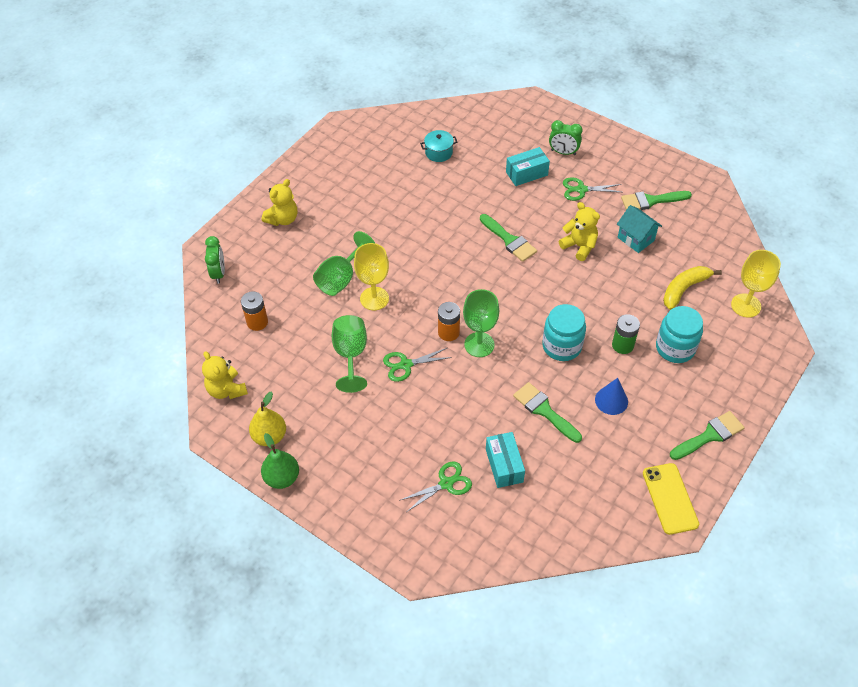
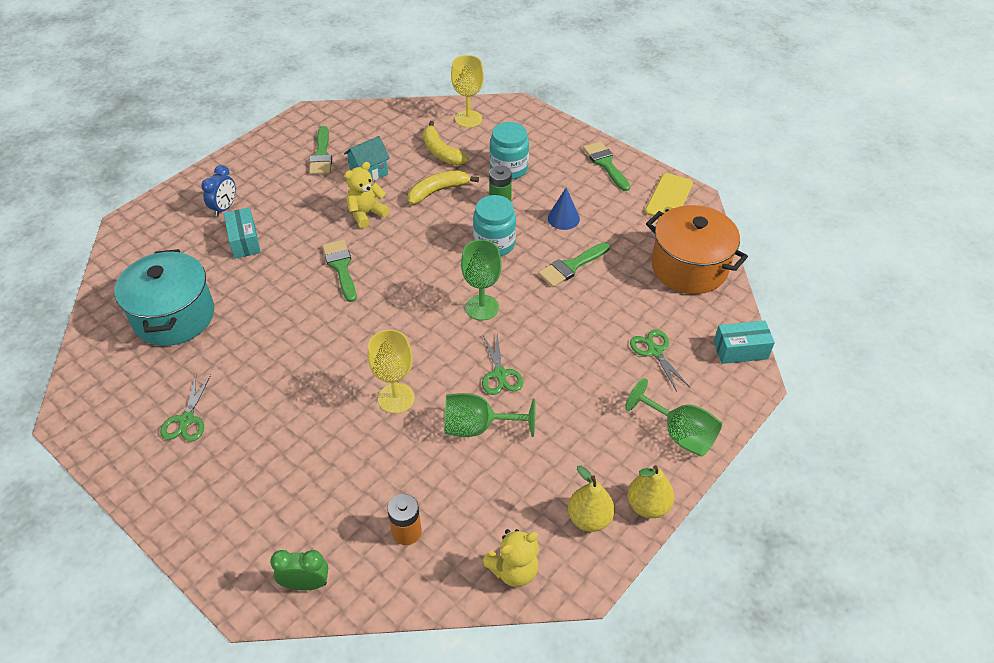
camera: 85 degrees left, 5 degrees down
green pear [261,433,299,489] -> yellow pear [628,465,674,518]
yellow teddy bear [262,179,297,226] -> none
green goblet [313,231,375,296] -> green goblet moved to [625,378,722,457]
turquoise pot [420,130,457,162] -> turquoise pot [114,249,214,346], size x2.24
orange battery [438,302,460,341] -> none
green brush [480,214,537,262] -> green brush turned 75 degrees counterclockwise [322,240,356,302]
turquoise box [486,432,525,488] -> turquoise box moved to [714,321,775,364]
green clock [549,120,583,155] -> blue clock [201,165,236,217]
green scissors [563,177,622,201] -> green scissors moved to [160,375,211,442]
yellow phone [643,463,699,535] -> yellow phone turned 60 degrees counterclockwise [645,173,693,218]
none -> yellow banana [408,170,479,205]
none -> orange pot [646,205,748,294]

